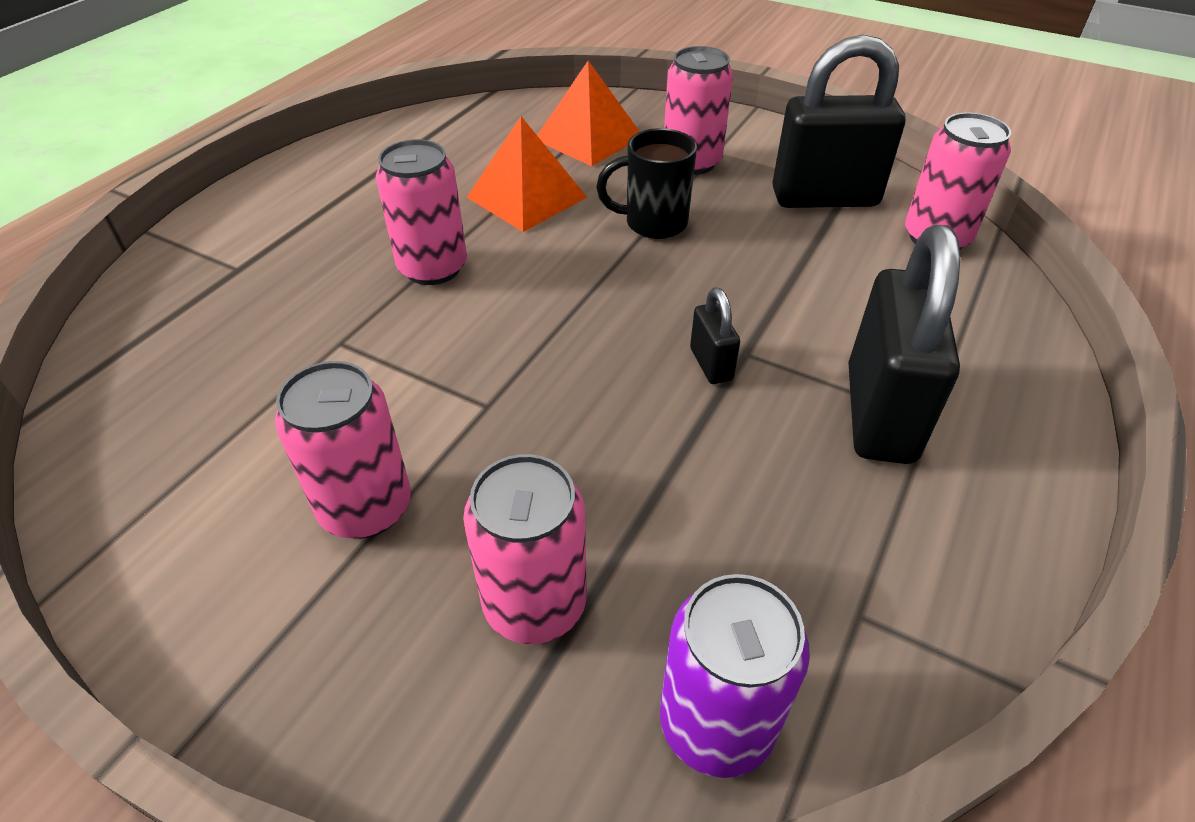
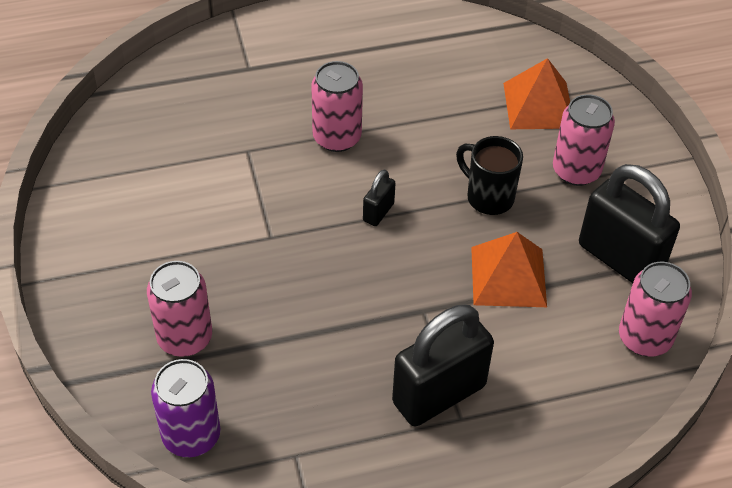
camera: 45 degrees right, 5 degrees up
pink can [275,361,411,539] -> none
orange pyramid [467,116,587,232] -> orange pyramid moved to [471,232,547,307]
black padlock [690,287,740,384] -> black padlock moved to [363,169,396,226]

